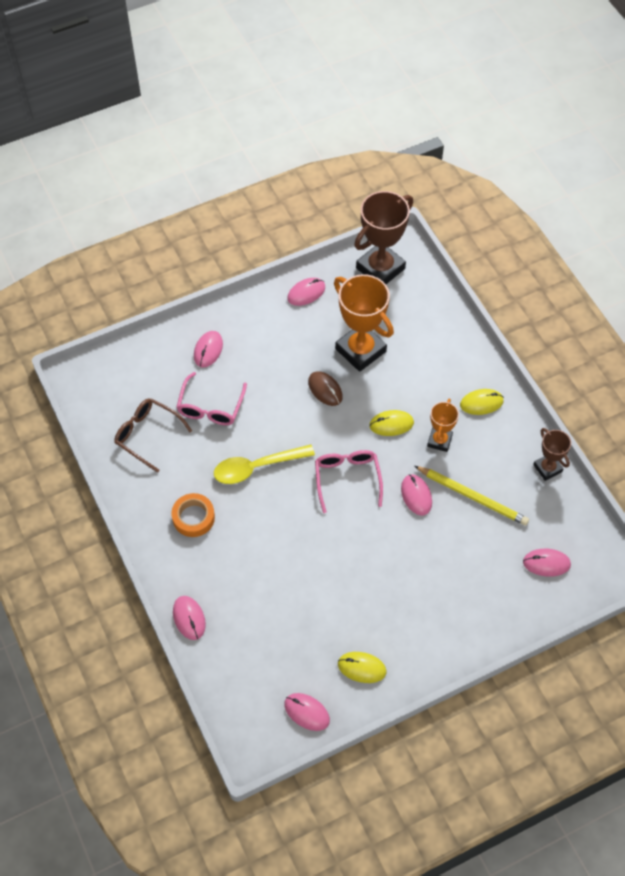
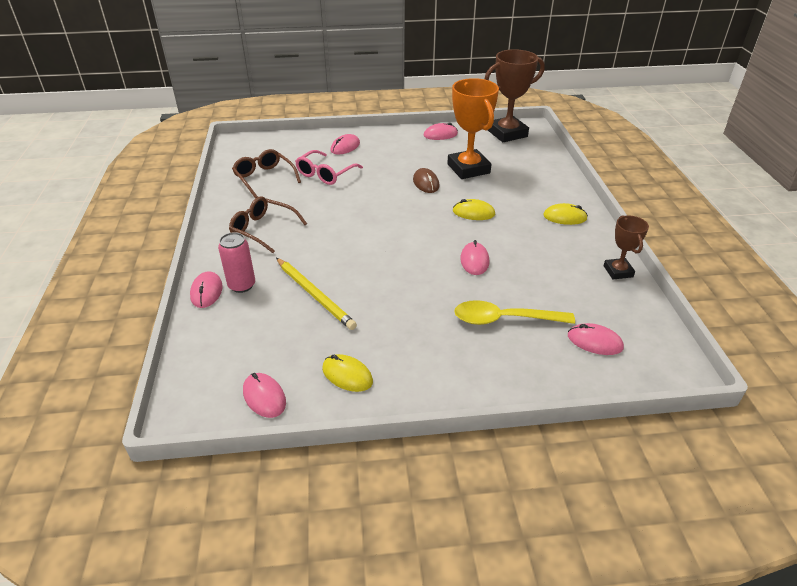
camera: 20 degrees right, 20 degrees down
orange tape [171,493,215,537] -> brown glasses [229,196,307,253]
yellow spoon [214,444,315,484] -> yellow spoon moved to [454,300,575,325]
pink glasses [315,450,383,513] -> none
yellow pencil [415,466,529,526] -> yellow pencil moved to [276,258,357,330]
orange trophy [427,399,459,452] -> none
none -> pink can [218,232,255,293]

